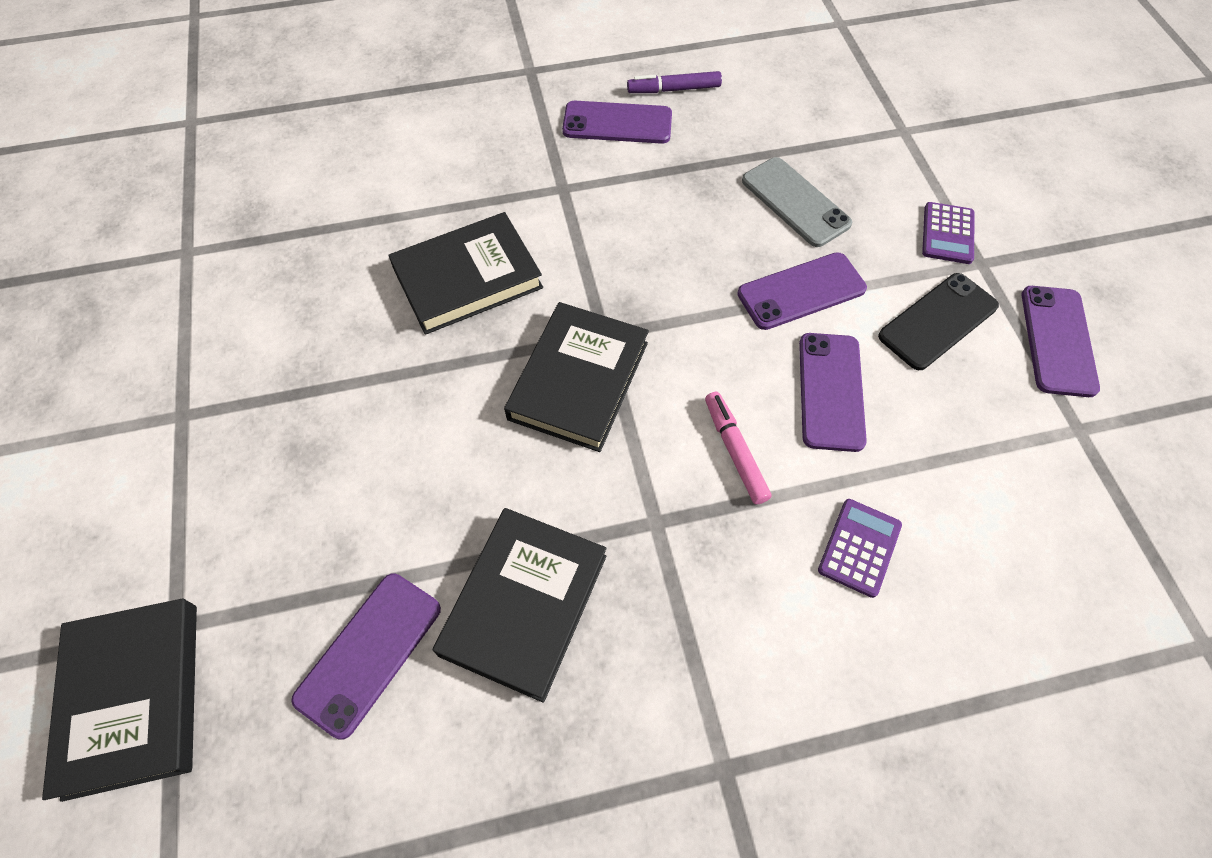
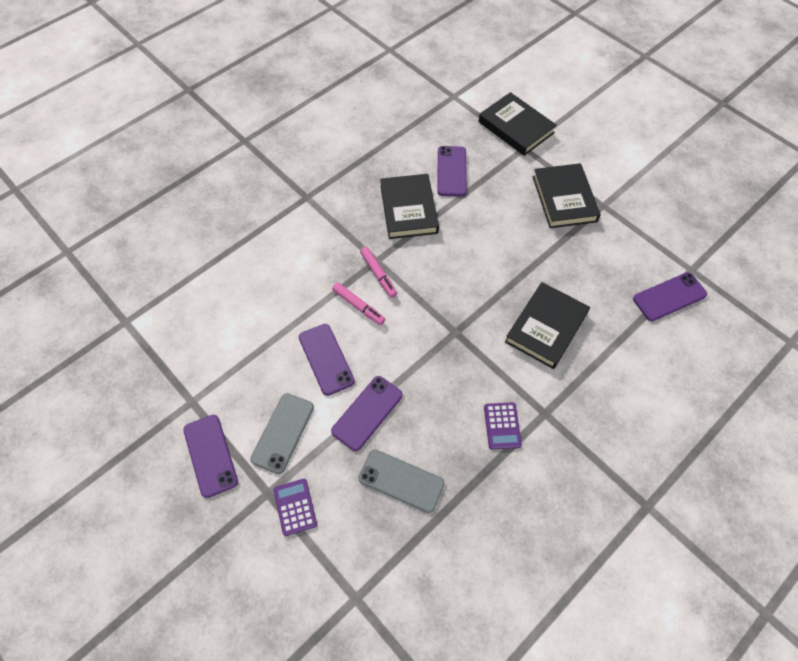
camera: 150 degrees right, 0 degrees up
black book [504,302,649,452] -> black book moved to [533,163,601,228]
purple phone [562,101,672,144] -> purple phone moved to [633,272,707,321]
purple marker [627,71,722,93] -> none
purple calculator [818,499,902,598] -> purple calculator moved to [484,402,522,450]
black phone [878,273,999,370] -> grey phone [250,393,314,474]
none -> pink marker [360,247,397,298]

